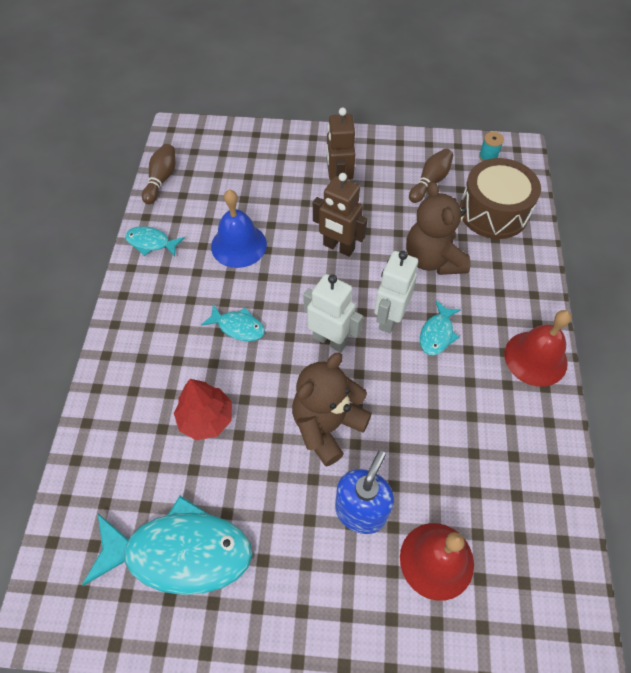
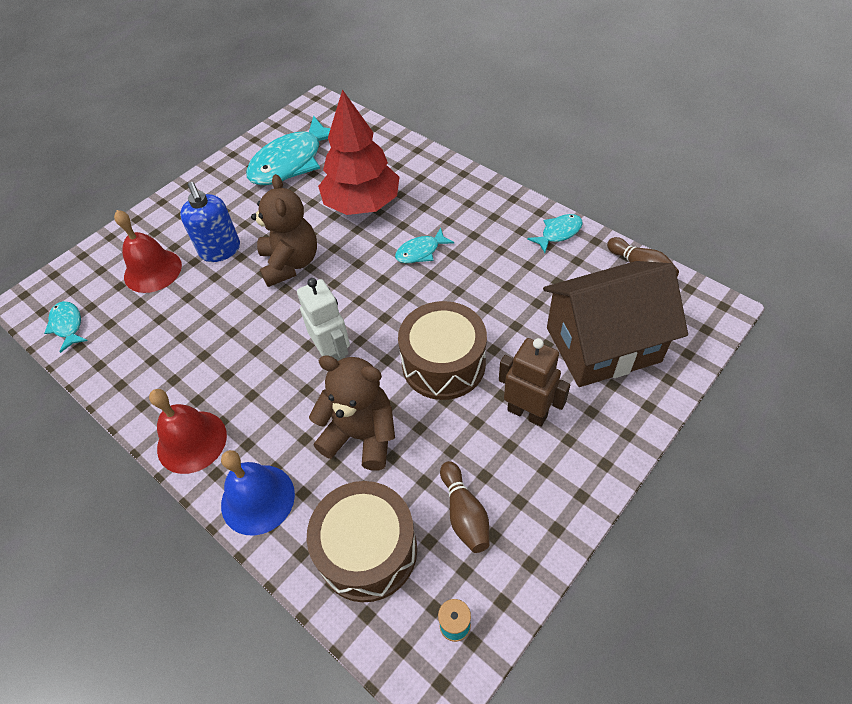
camera: 130 degrees right, 5 degrees down
red tree [174,379,232,440] -> red tree [318,89,399,215], size x1.69
blue bell [211,189,267,268] -> blue bell moved to [221,450,295,536]
white robot [303,274,363,352] -> none
brown robot [313,173,367,257] -> brown drum [398,301,487,400]
turquoise fish [420,301,461,355] -> turquoise fish moved to [44,301,88,353]
none -> brown house [543,261,688,387]

